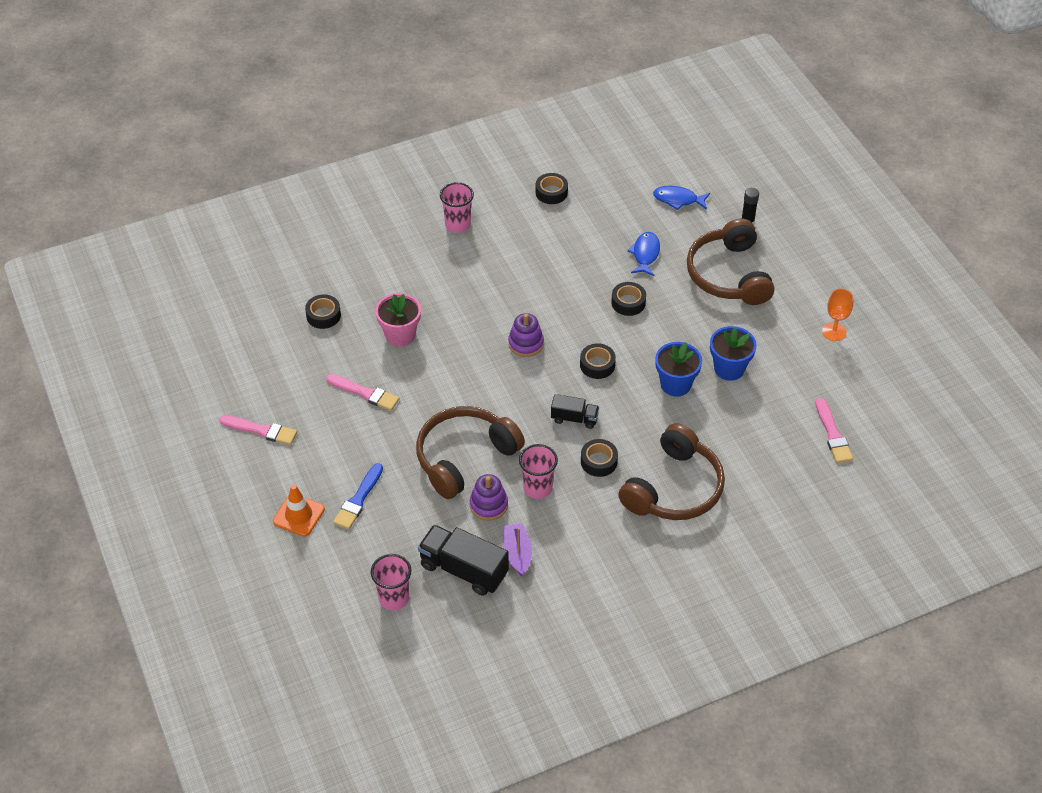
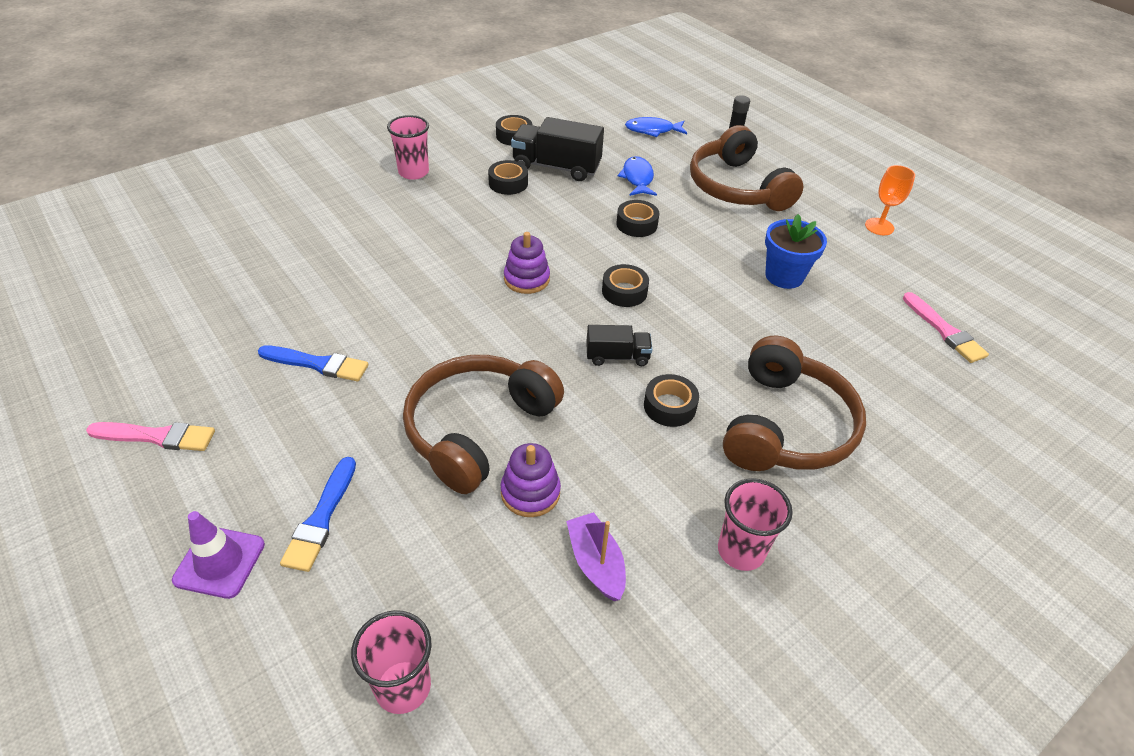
camera: 15 degrees left, 5 degrees down
orange traffic cone [273,484,325,537] -> purple traffic cone [172,511,265,599]
black tape [305,295,341,329] -> black tape moved to [488,160,528,195]
pink brush [326,374,399,411] -> blue brush [258,345,368,381]
pink flower pot [375,293,421,347] -> none
black truck [418,525,509,596] -> black truck moved to [511,117,604,181]
pink cup [519,444,558,499] -> pink cup moved to [718,478,793,571]
blue flower pot [655,342,702,397] -> none

